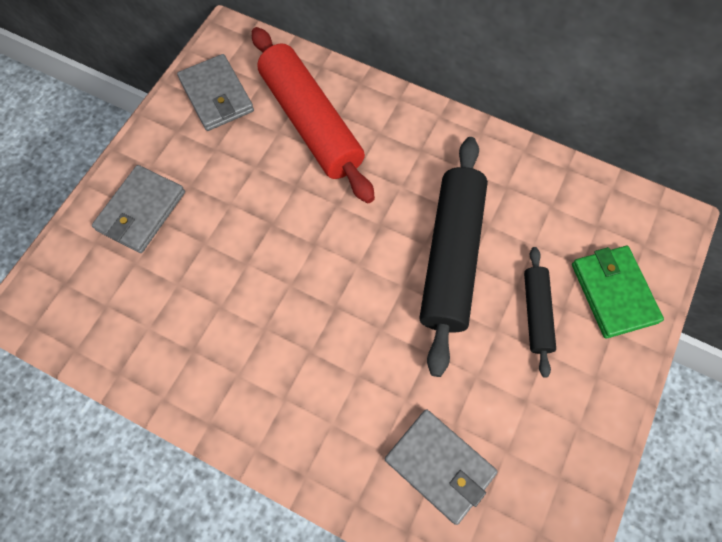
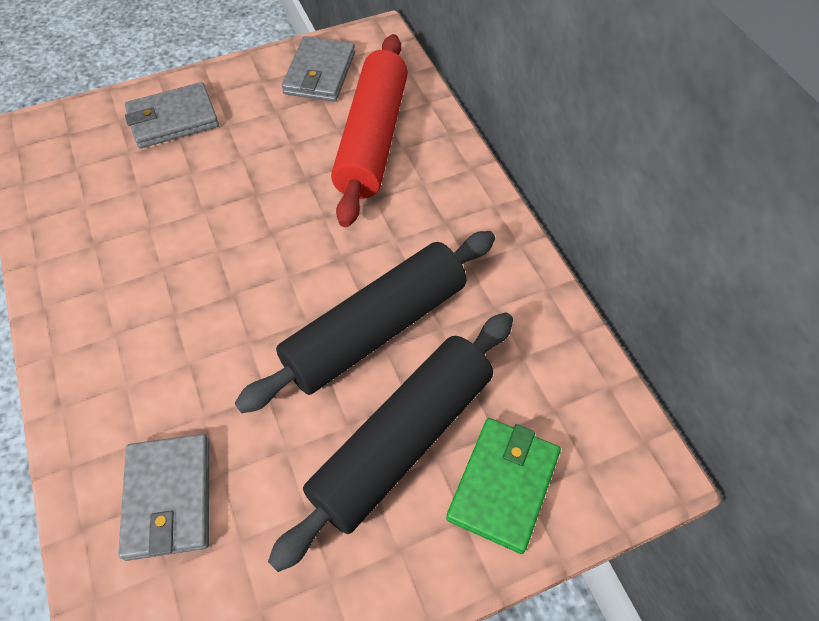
camera: 40 degrees right, 10 degrees down
black rolling pin [524,247,556,378] -> black rolling pin [268,312,513,572], size x1.97

